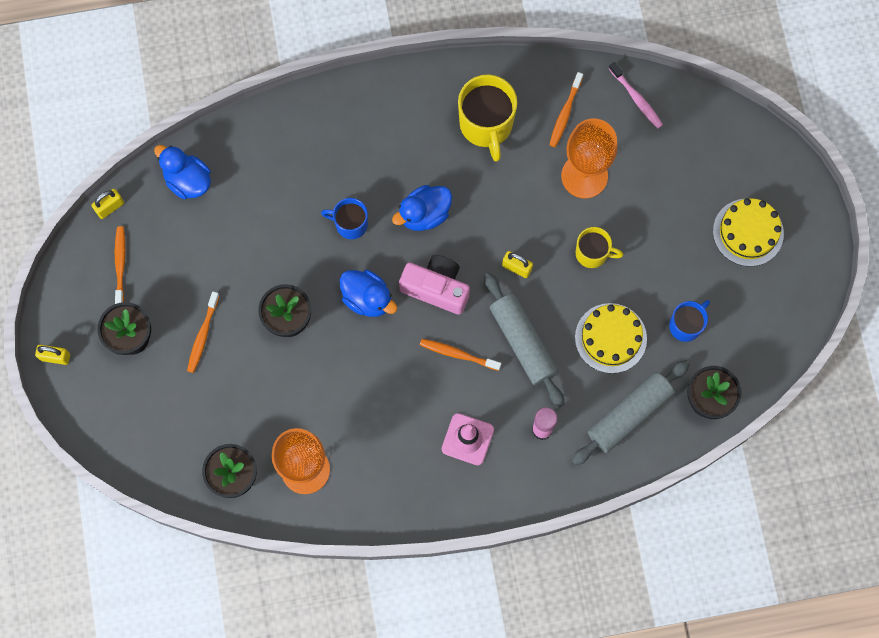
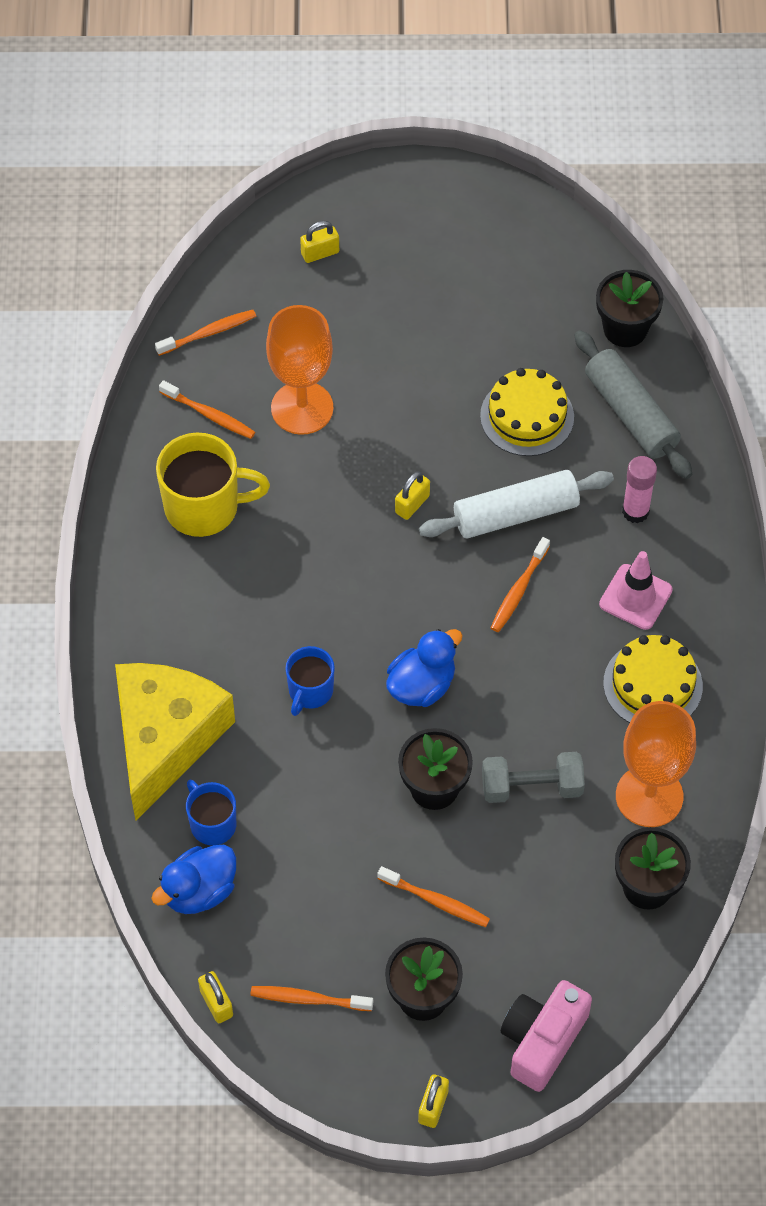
camera: 80 degrees left, 15 degrees down
blue duck [392,185,452,231] -> none
pink camera [399,255,470,315] -> pink camera moved to [501,980,592,1092]
grey rolling pin [484,273,564,407] -> white rolling pin [419,470,614,539]
yellow mug [575,227,623,268] -> none
pink toothbrush [609,62,663,128] -> orange toothbrush [155,310,256,356]
blue mug [669,300,710,342] -> blue mug moved to [186,780,236,845]
yellow cake [713,198,784,267] -> yellow cake moved to [603,635,703,723]
none -> yellow cheese [115,663,235,820]
none -> yellow padlock [300,221,339,263]
none -> grey dumbbell [482,752,585,803]

